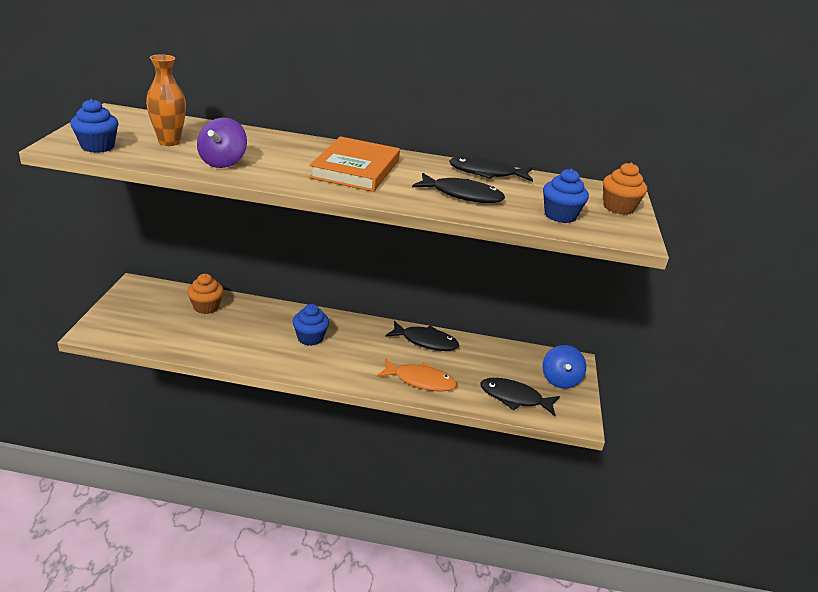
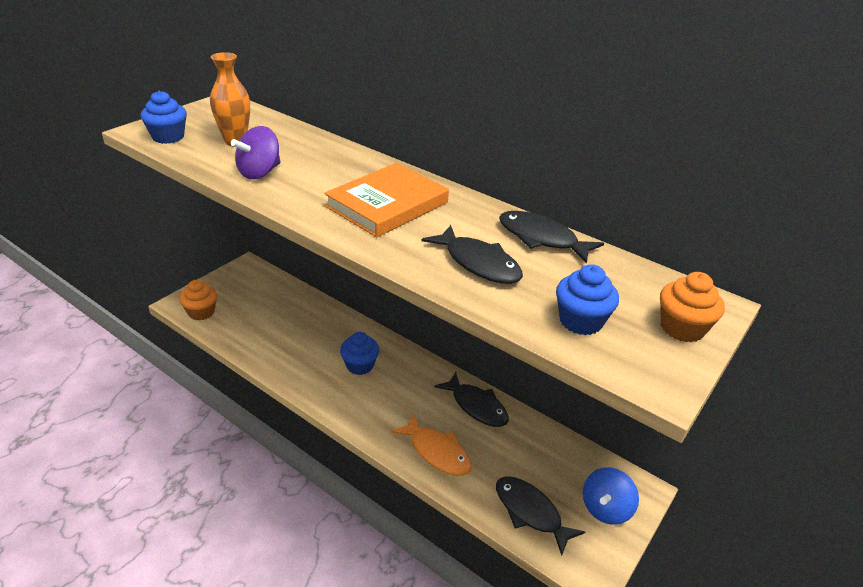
camera: 30 degrees right, 5 degrees up
orange cupcake [187,274,224,314] -> orange cupcake moved to [179,280,217,320]

